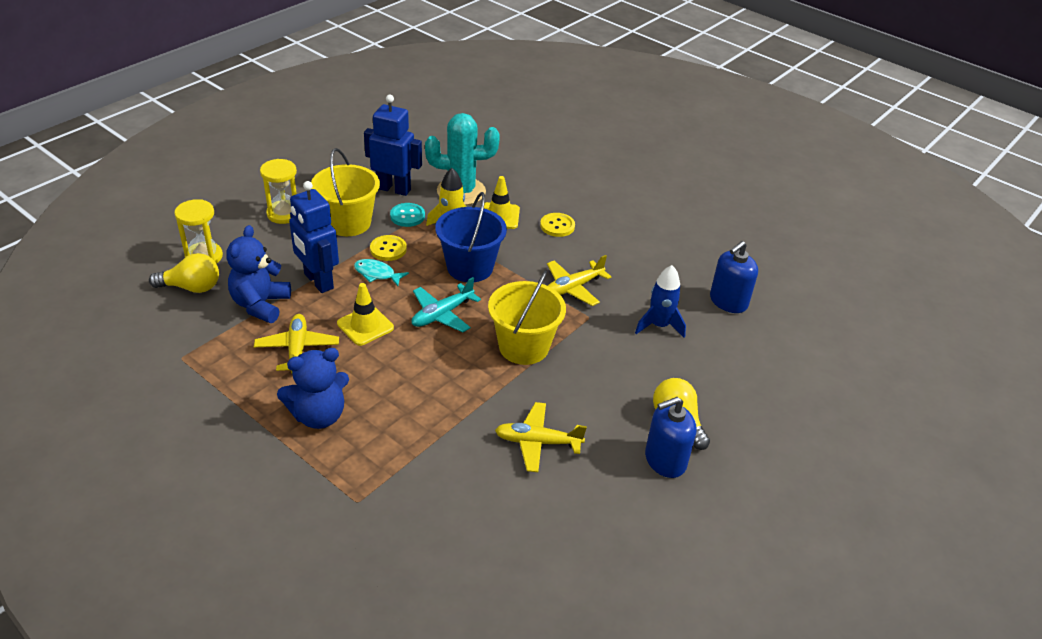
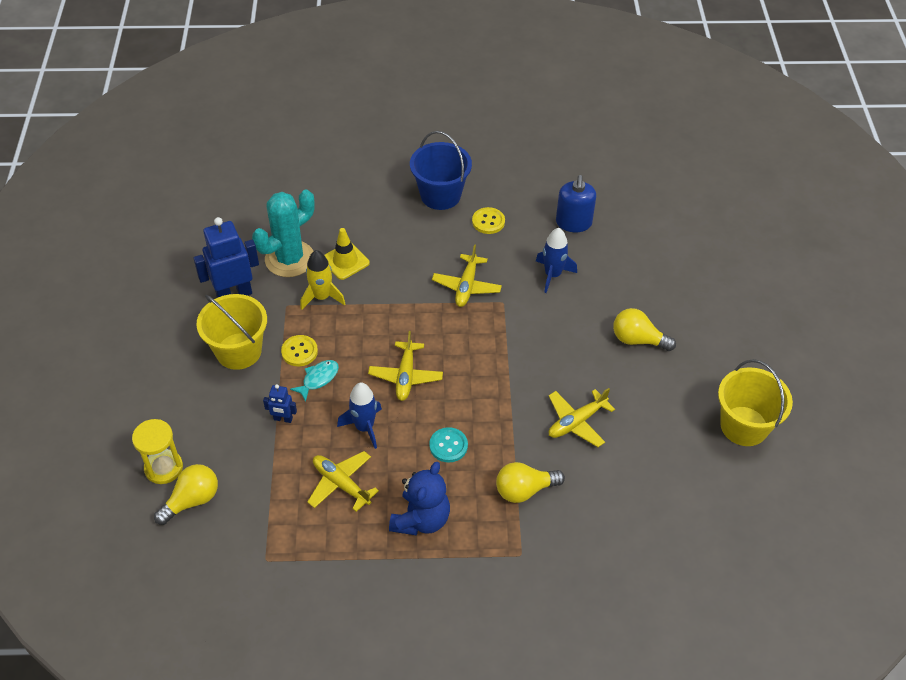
camera: 40 degrees left, 10 degrees up
blue teddy bear [226,225,291,323] -> none
yellow hourglass [260,159,297,224] -> none
blue robot [289,181,339,293] -> blue robot [263,384,297,423], size x0.49
yellow traffic cone [337,283,394,346] -> blue rocket [337,383,382,449]
turquoise fish [354,259,409,286] -> turquoise fish turned 150 degrees clockwise [290,360,339,401]
turquoise button [390,203,425,227] -> turquoise button moved to [429,427,468,462]
turquoise plane [412,277,481,332] -> yellow plane [368,331,443,401]
blue bucket [435,192,507,282] -> blue bucket moved to [410,131,472,210]
yellow bucket [488,270,566,365] -> yellow bucket moved to [718,359,793,446]
yellow button [540,213,575,237] -> yellow button moved to [472,207,505,234]
blue soap dispenser [645,397,697,478] -> none
none -> yellow light bulb [496,462,565,503]

